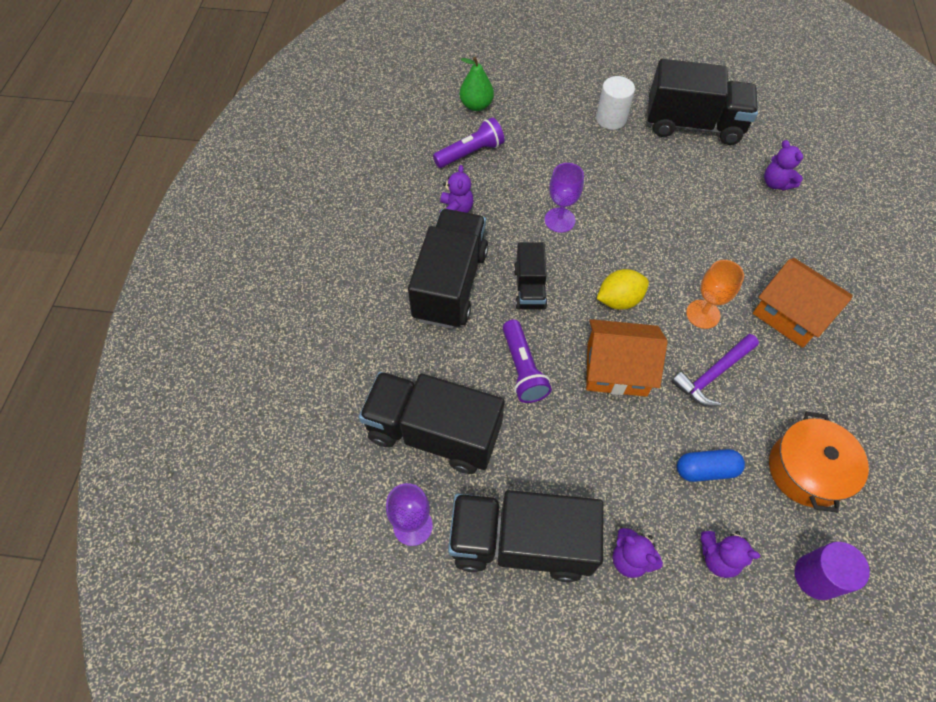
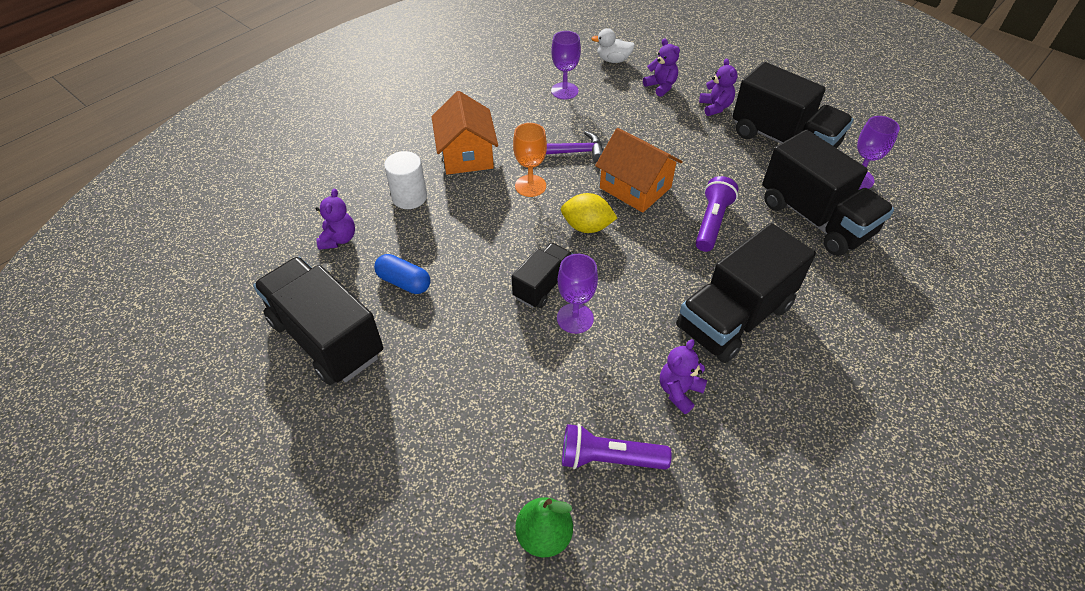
camera: 145 degrees left, 10 degrees down
black truck [514,243,547,309] -> black truck moved to [512,243,573,308]
white cylinder [596,76,635,130] -> white cylinder moved to [384,151,427,209]
blue capsule [677,449,745,482] -> blue capsule moved to [374,254,431,294]
orange pot [769,412,869,513] -> purple goblet [551,31,581,99]
purple cylinder [795,541,870,600] -> white duck [591,28,635,63]

